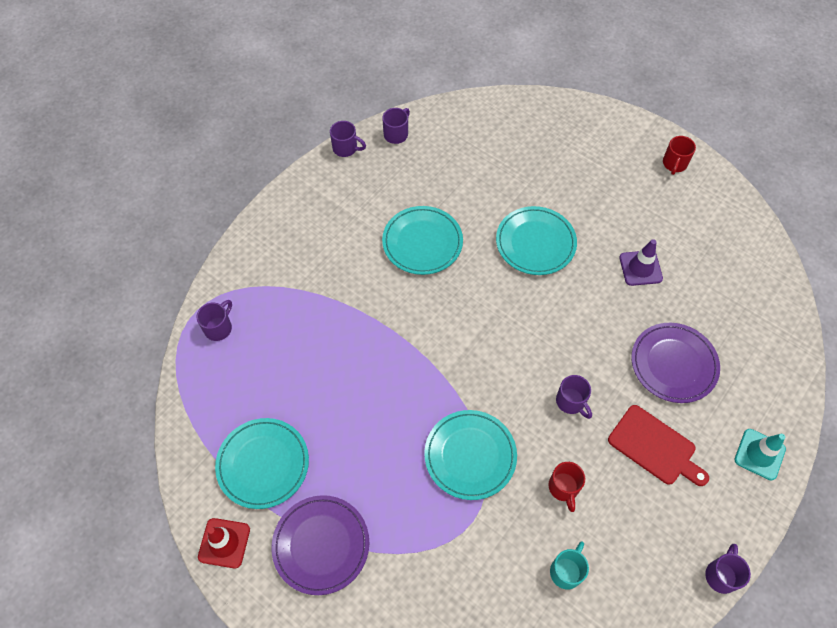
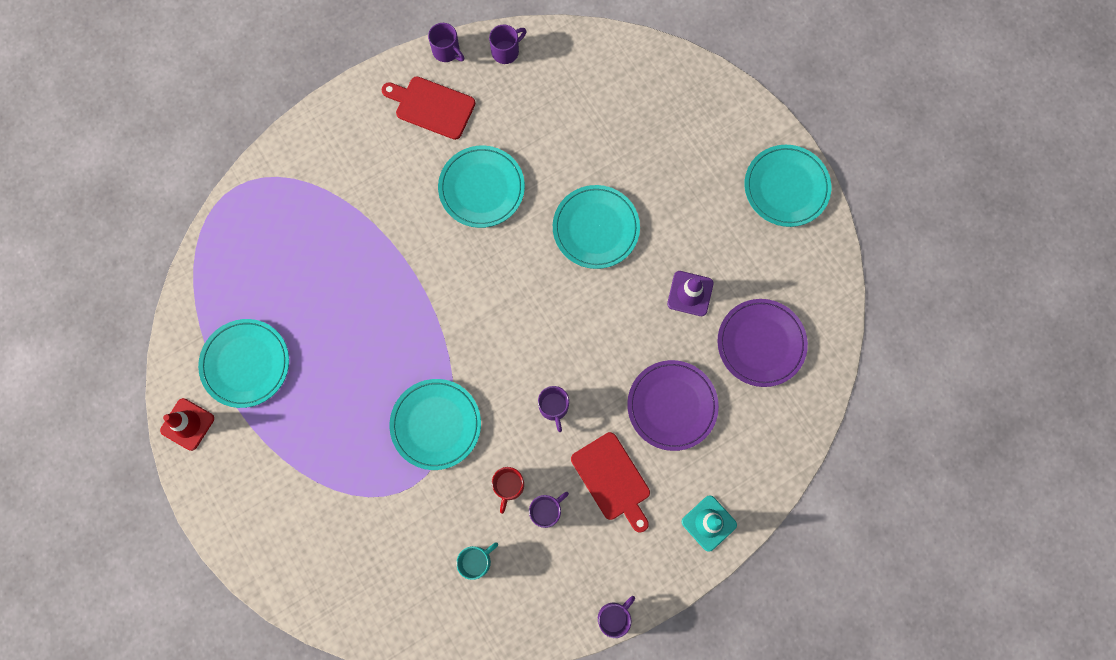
camera: 20 degrees right, 15 degrees up
purple mug [196,300,232,341] -> purple mug moved to [529,492,569,528]
purple plate [272,495,369,595] -> purple plate moved to [718,299,808,387]
red mug [663,136,696,175] -> turquoise plate [744,145,831,227]
none -> red cutting board [382,76,475,140]

